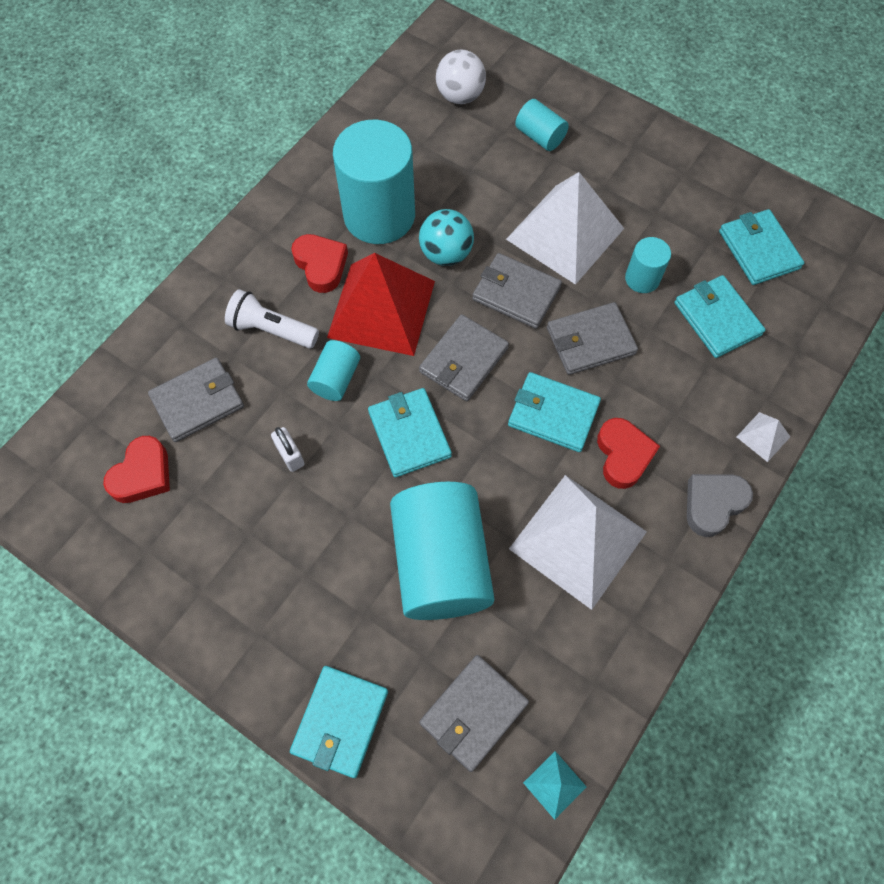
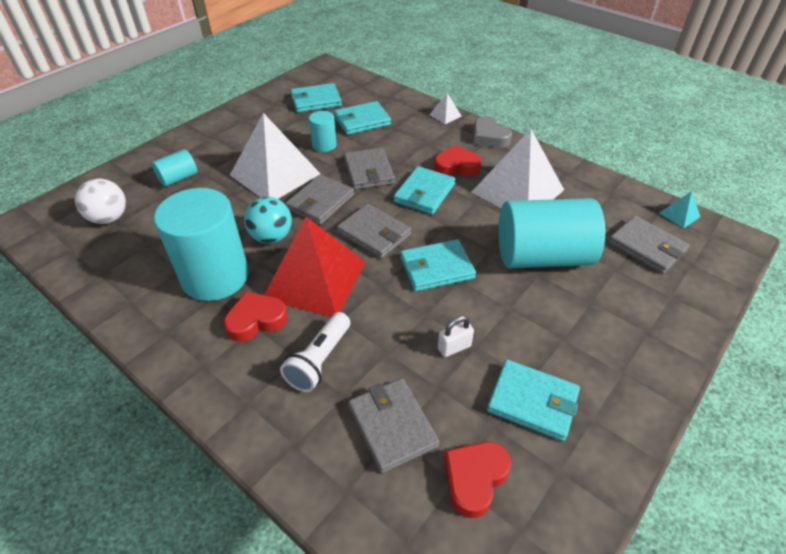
camera: 85 degrees left, 20 degrees down
red heart [103,436,170,503] -> red heart turned 90 degrees counterclockwise [444,442,512,518]
turquoise wallet [290,666,388,778] -> turquoise wallet moved to [487,360,580,441]
turquoise cylinder [307,340,360,401] -> none

